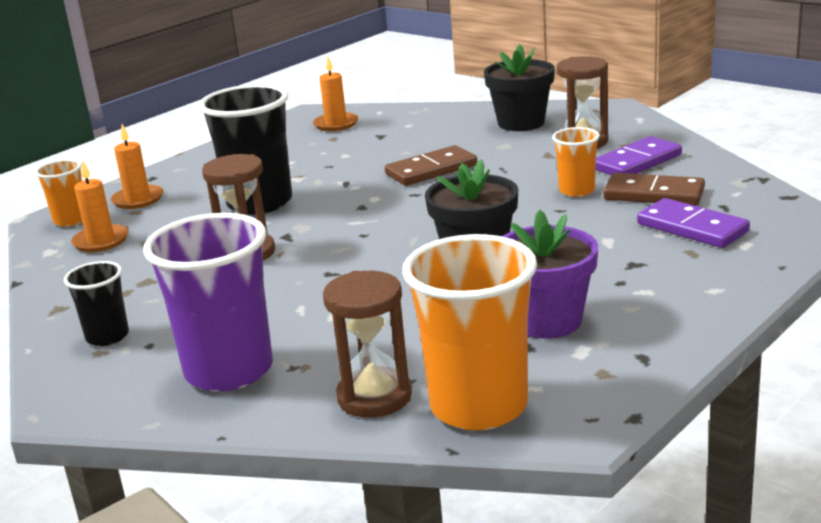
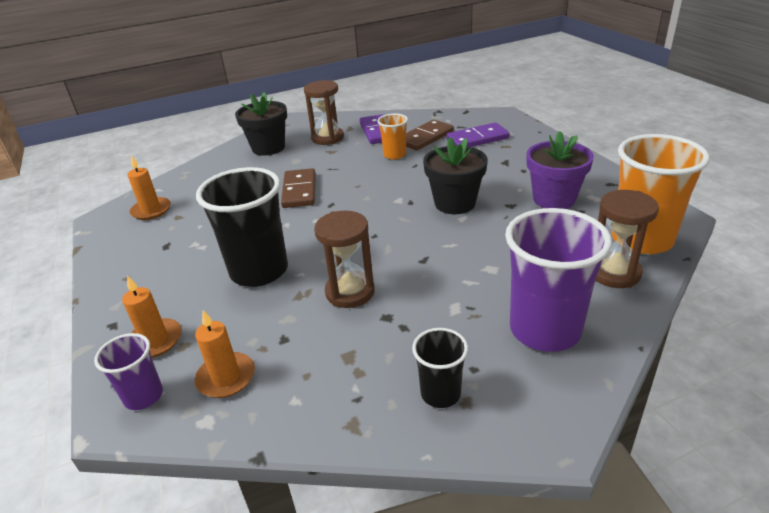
camera: 65 degrees left, 10 degrees up
orange cup [35,159,82,227] -> purple cup [94,333,163,410]

